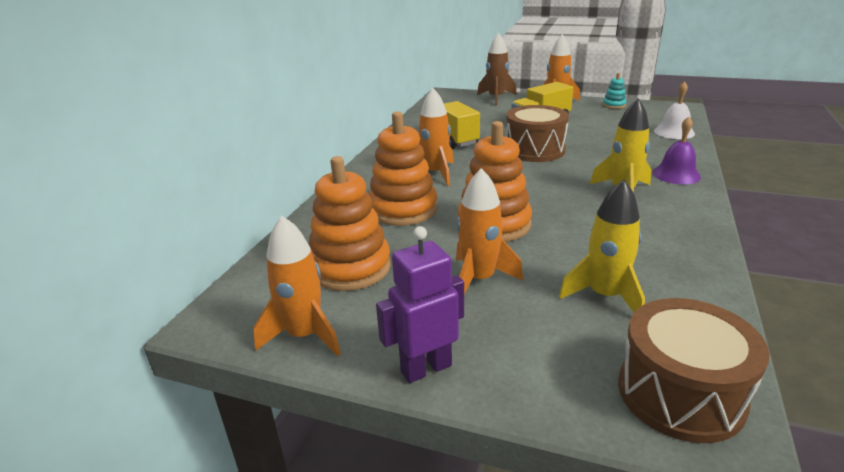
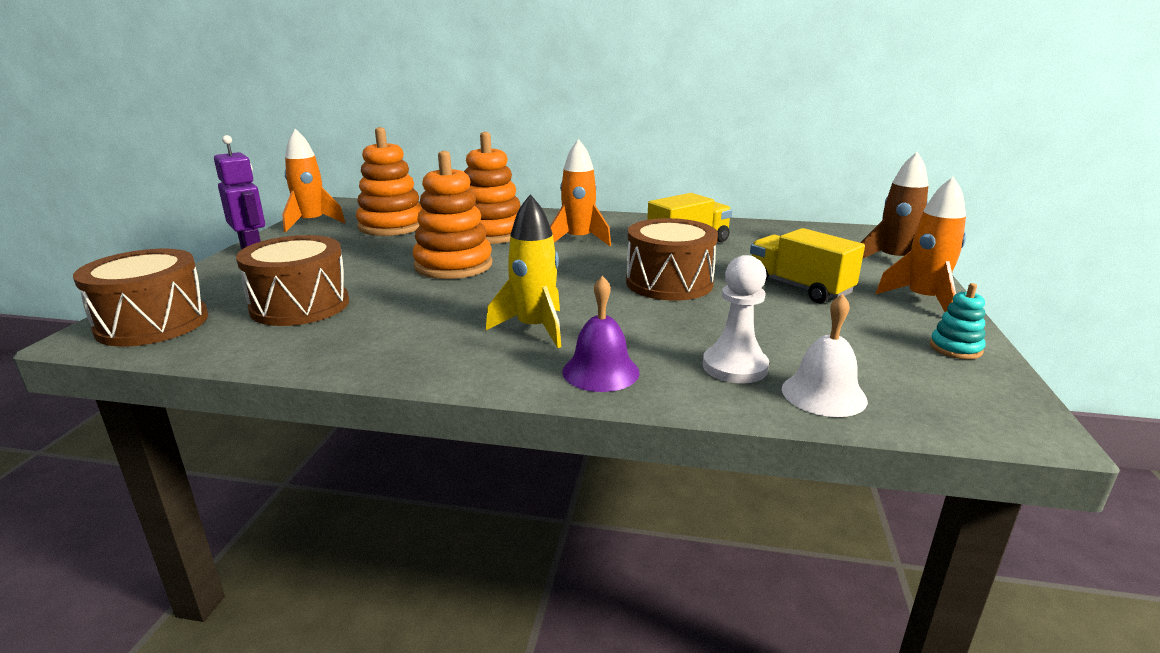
camera: 80 degrees right, 5 degrees down
orange rocket [456,168,523,294] -> none
yellow rocket [559,179,645,312] -> brown drum [236,235,349,326]
none -> white pawn [703,255,769,384]

